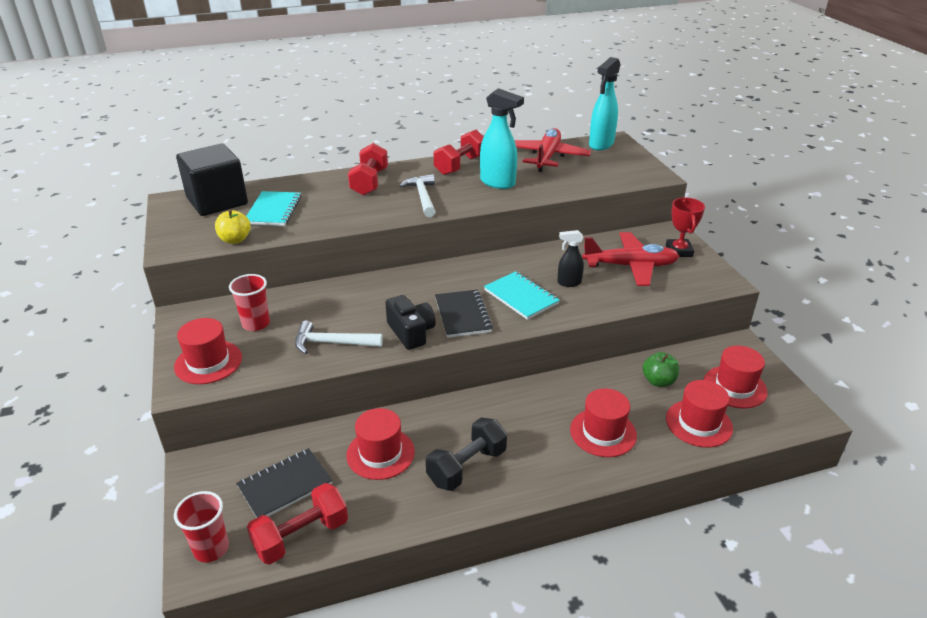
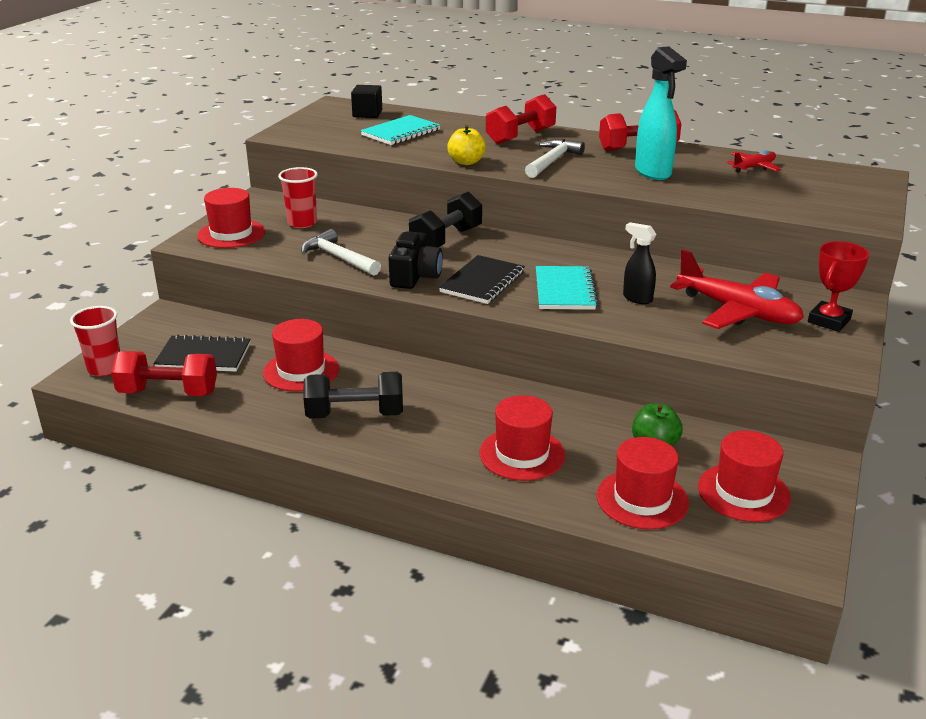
camera: 40 degrees right, 5 degrees down
black cube [176,144,248,216] -> black cube [351,85,382,118], size x0.50
yellow apple [215,210,251,244] -> yellow apple moved to [447,125,486,165]
red plane [514,128,591,172] -> red plane [726,150,781,173], size x0.51
turquoise spray bottle [589,57,621,150] -> none
none -> black dumbbell [409,192,482,247]

